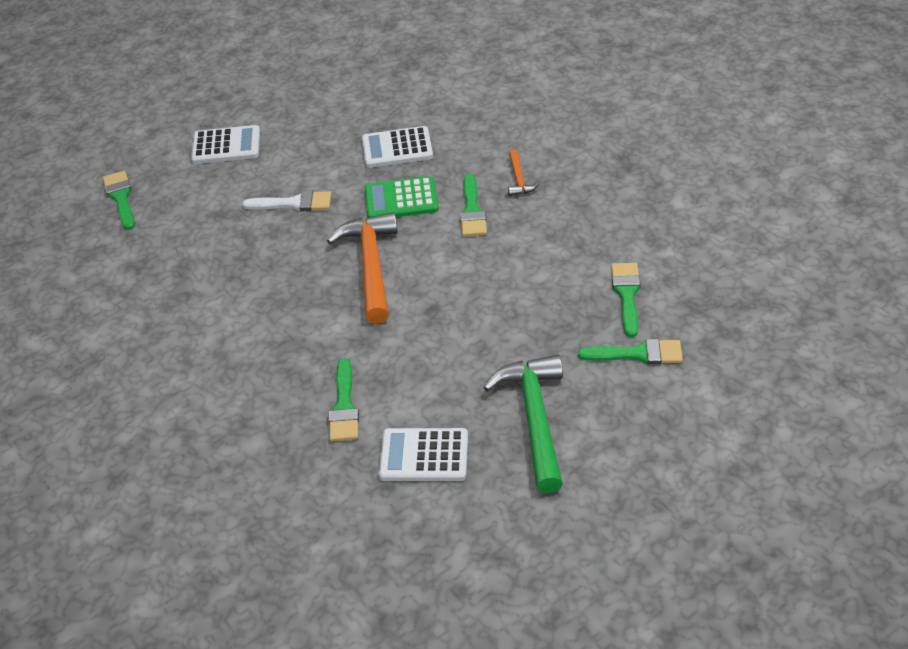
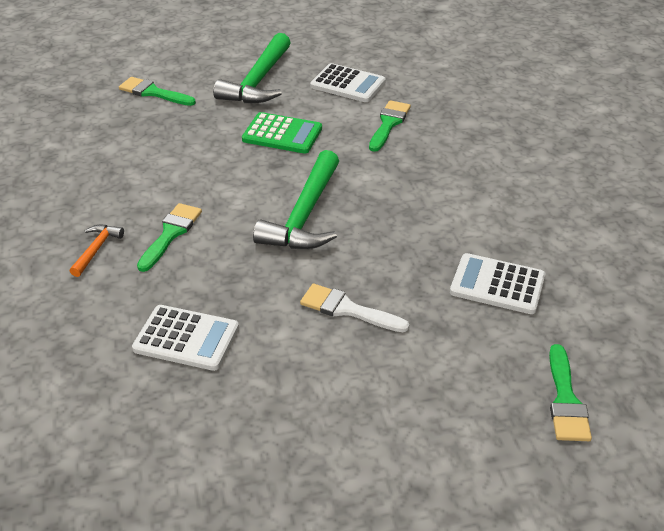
camera: 160 degrees left, 5 degrees down
white calculator [191,125,260,164] -> white calculator moved to [450,253,545,314]
orange hammer [327,212,398,324] -> green hammer [253,150,339,249]
green calculator [365,176,439,218] -> green calculator moved to [242,112,322,154]
green brush [611,263,641,337] -> none

